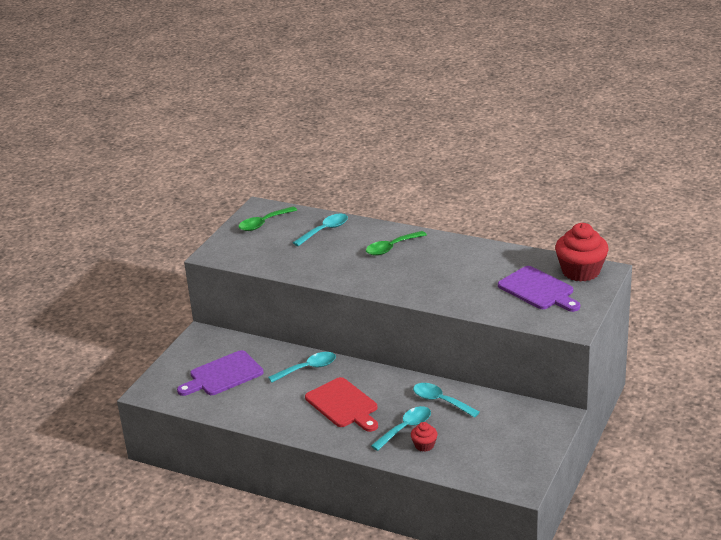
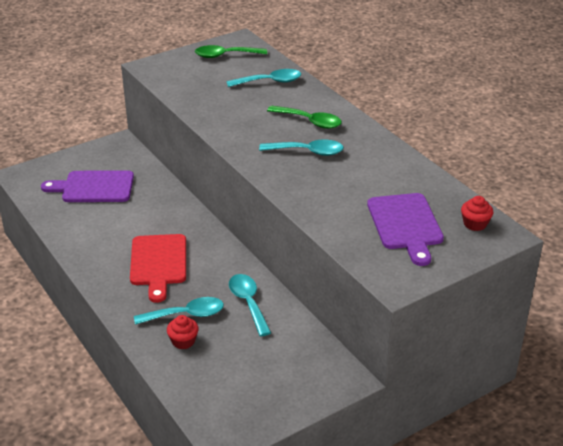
camera: 30 degrees right, 5 degrees up
turquoise spoon [268,352,336,383] -> turquoise spoon moved to [259,140,344,156]
green spoon [366,231,427,256] -> green spoon turned 150 degrees counterclockwise [267,106,342,129]
red cupcake [555,223,608,282] -> red cupcake [461,196,494,231], size x0.48

